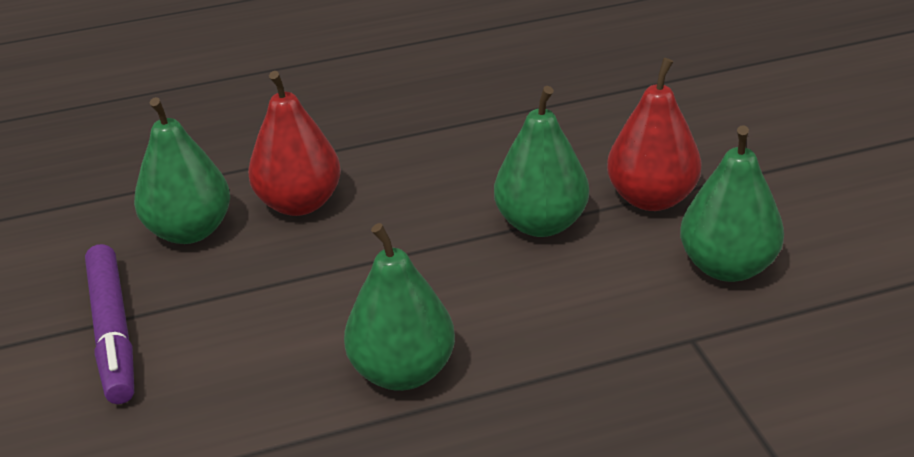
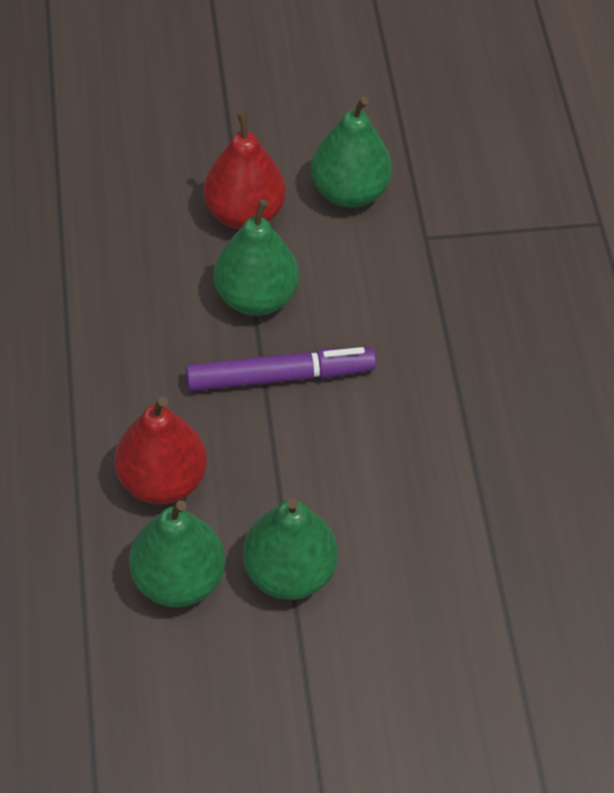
camera: 85 degrees left, 20 degrees up
purple marker [85,244,134,404] -> purple marker moved to [186,347,376,391]
green pear [344,223,455,391] -> green pear moved to [243,498,338,600]

